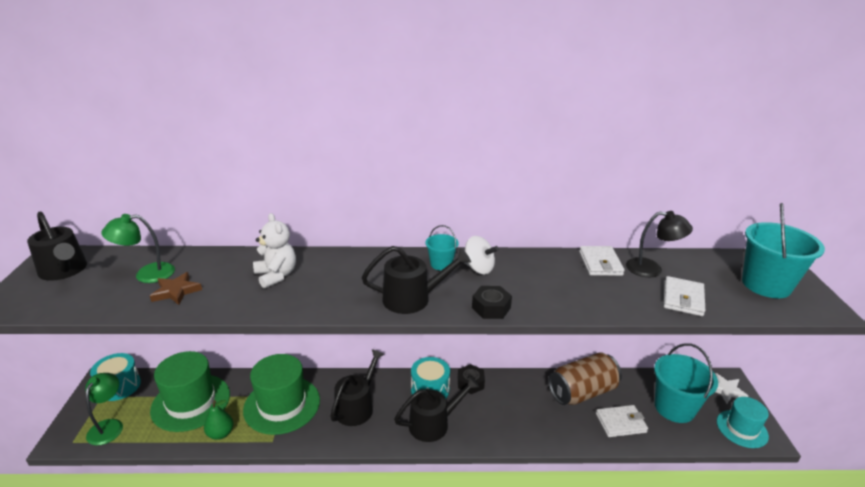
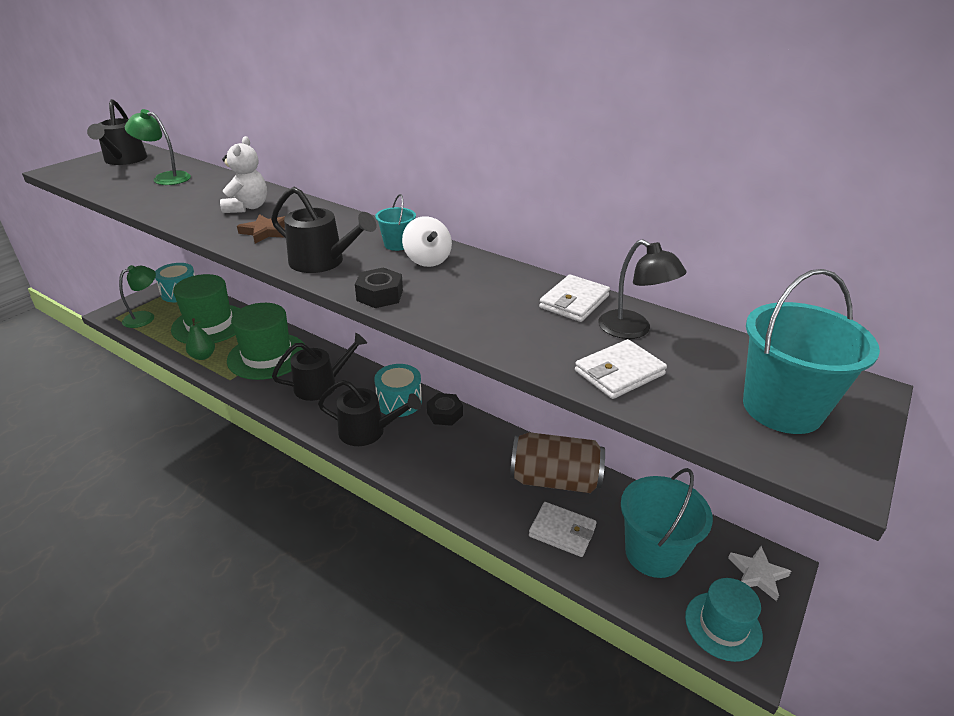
camera: 35 degrees right, 5 degrees up
brown star [150,272,202,305] -> brown star moved to [237,214,285,243]

